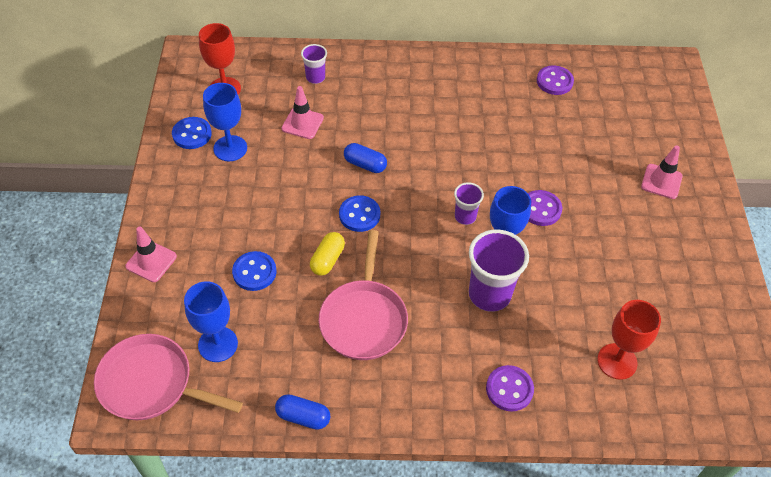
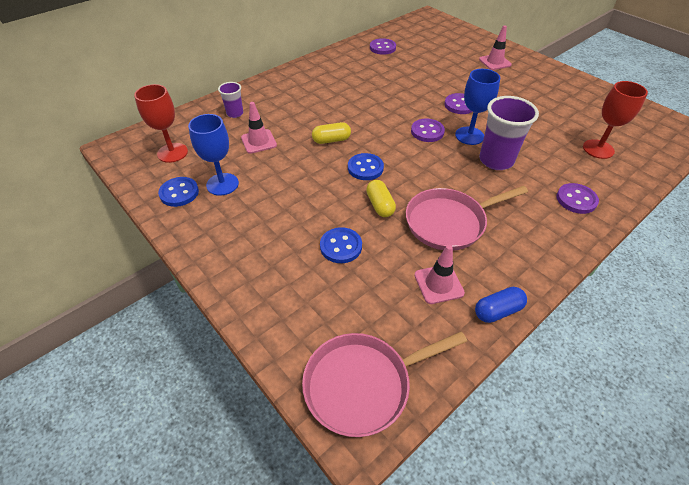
camera: 40 degrees left, 5 degrees down
pink traffic cone [125,227,177,282] -> pink traffic cone moved to [415,245,465,304]
blue goblet [184,281,238,362] -> none
pink pan [319,230,408,360] -> pink pan turned 105 degrees clockwise [406,186,528,251]
blue capsule [344,143,387,173] -> yellow capsule [312,122,351,144]
purple cup [454,182,484,225] -> purple button [411,119,445,142]

